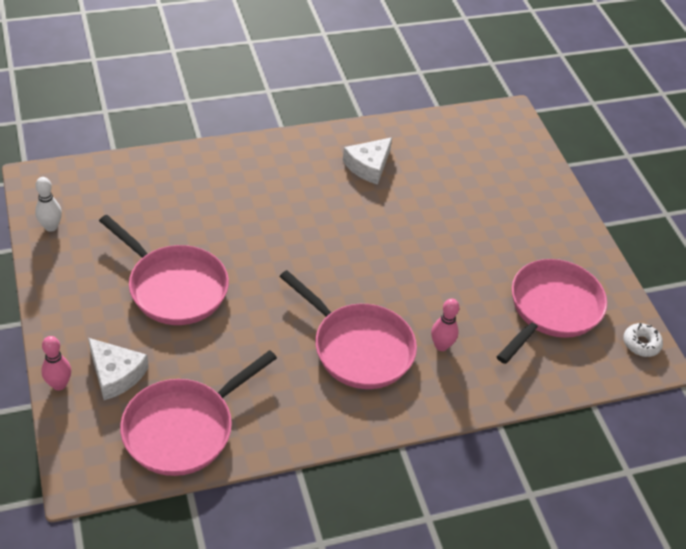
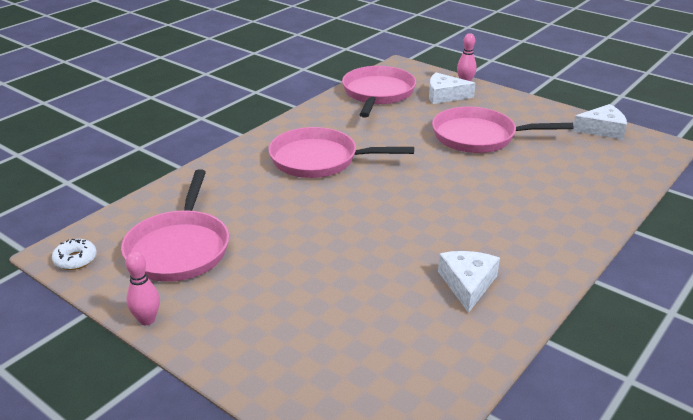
camera: 150 degrees right, 15 degrees down
white bowling pin [35,177,62,232] -> white cheese [572,104,627,140]
pink bowling pin [431,299,459,351] -> pink bowling pin moved to [126,252,160,325]

